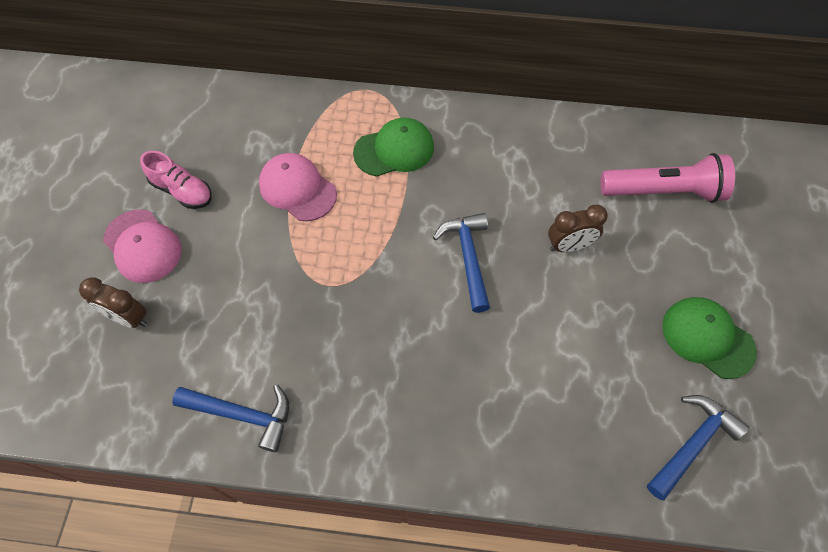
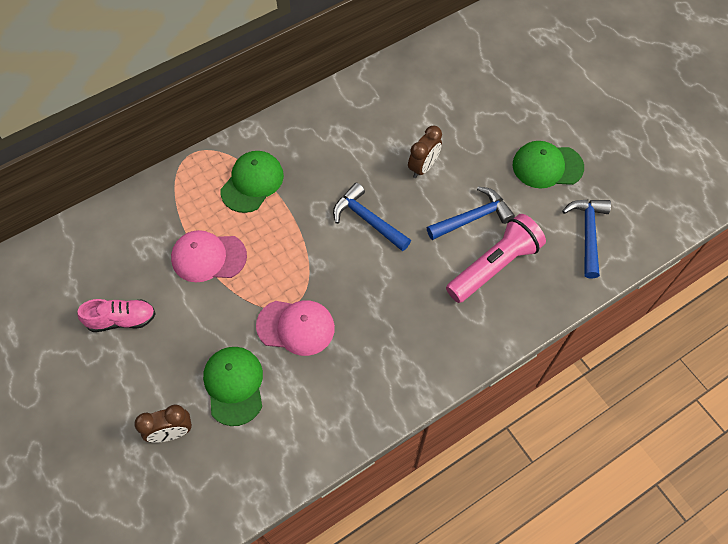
camera: 40 degrees left, 0 degrees up
pink cap [103,209,182,283] -> pink cap moved to [256,300,335,356]
blue hammer [172,385,289,452] -> blue hammer moved to [427,187,515,240]
pink flashlight [600,153,735,203] -> pink flashlight moved to [446,214,546,303]
none -> green cap [203,347,263,426]

